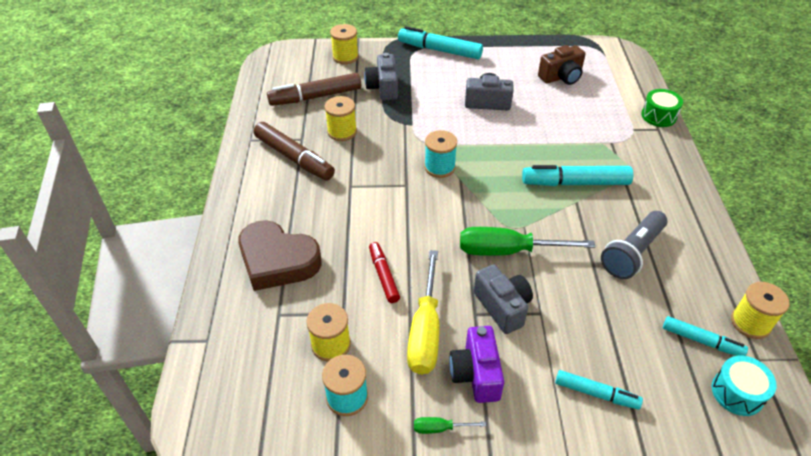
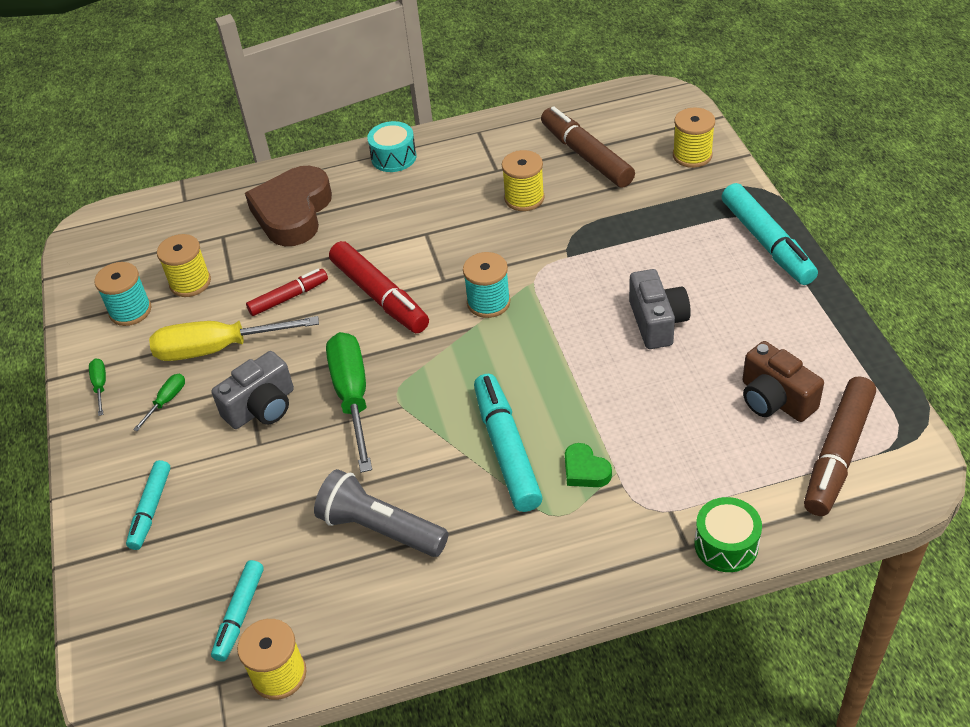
camera: 80 degrees right, 0 degrees up
brown marker [254,122,335,180] -> brown marker moved to [804,376,876,516]
grey camera [364,53,398,100] -> none
turquoise marker [398,26,483,59] -> turquoise marker turned 150 degrees clockwise [722,183,818,285]
purple camera [449,326,504,403] -> green screwdriver [133,373,185,431]
turquoise drum [712,356,777,416] -> turquoise drum moved to [367,121,417,172]
none -> red marker [329,241,429,333]
none -> green heart [565,443,612,487]

